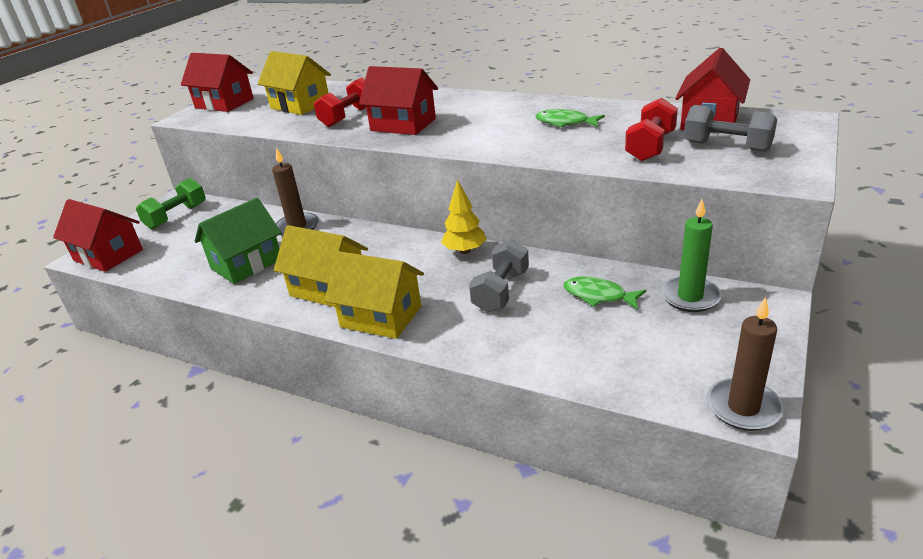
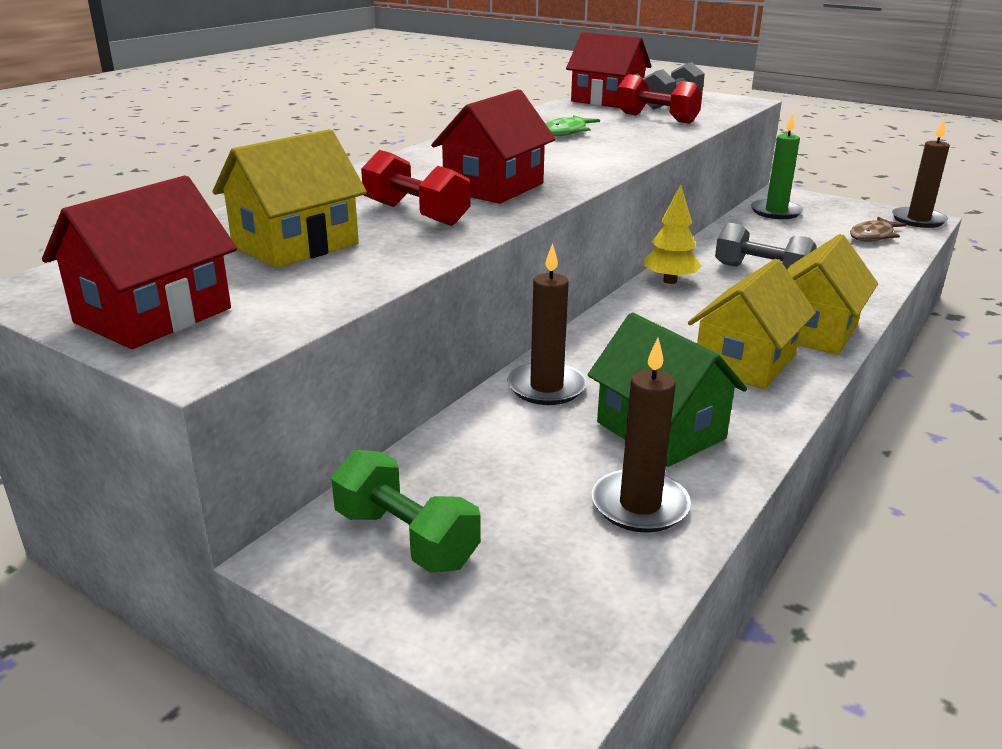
camera: 85 degrees left, 5 degrees down
red house [53,199,143,272] -> none
green fish [563,277,646,310] -> none
none -> brown candle [592,338,691,533]
none -> brown fish [850,217,907,242]

